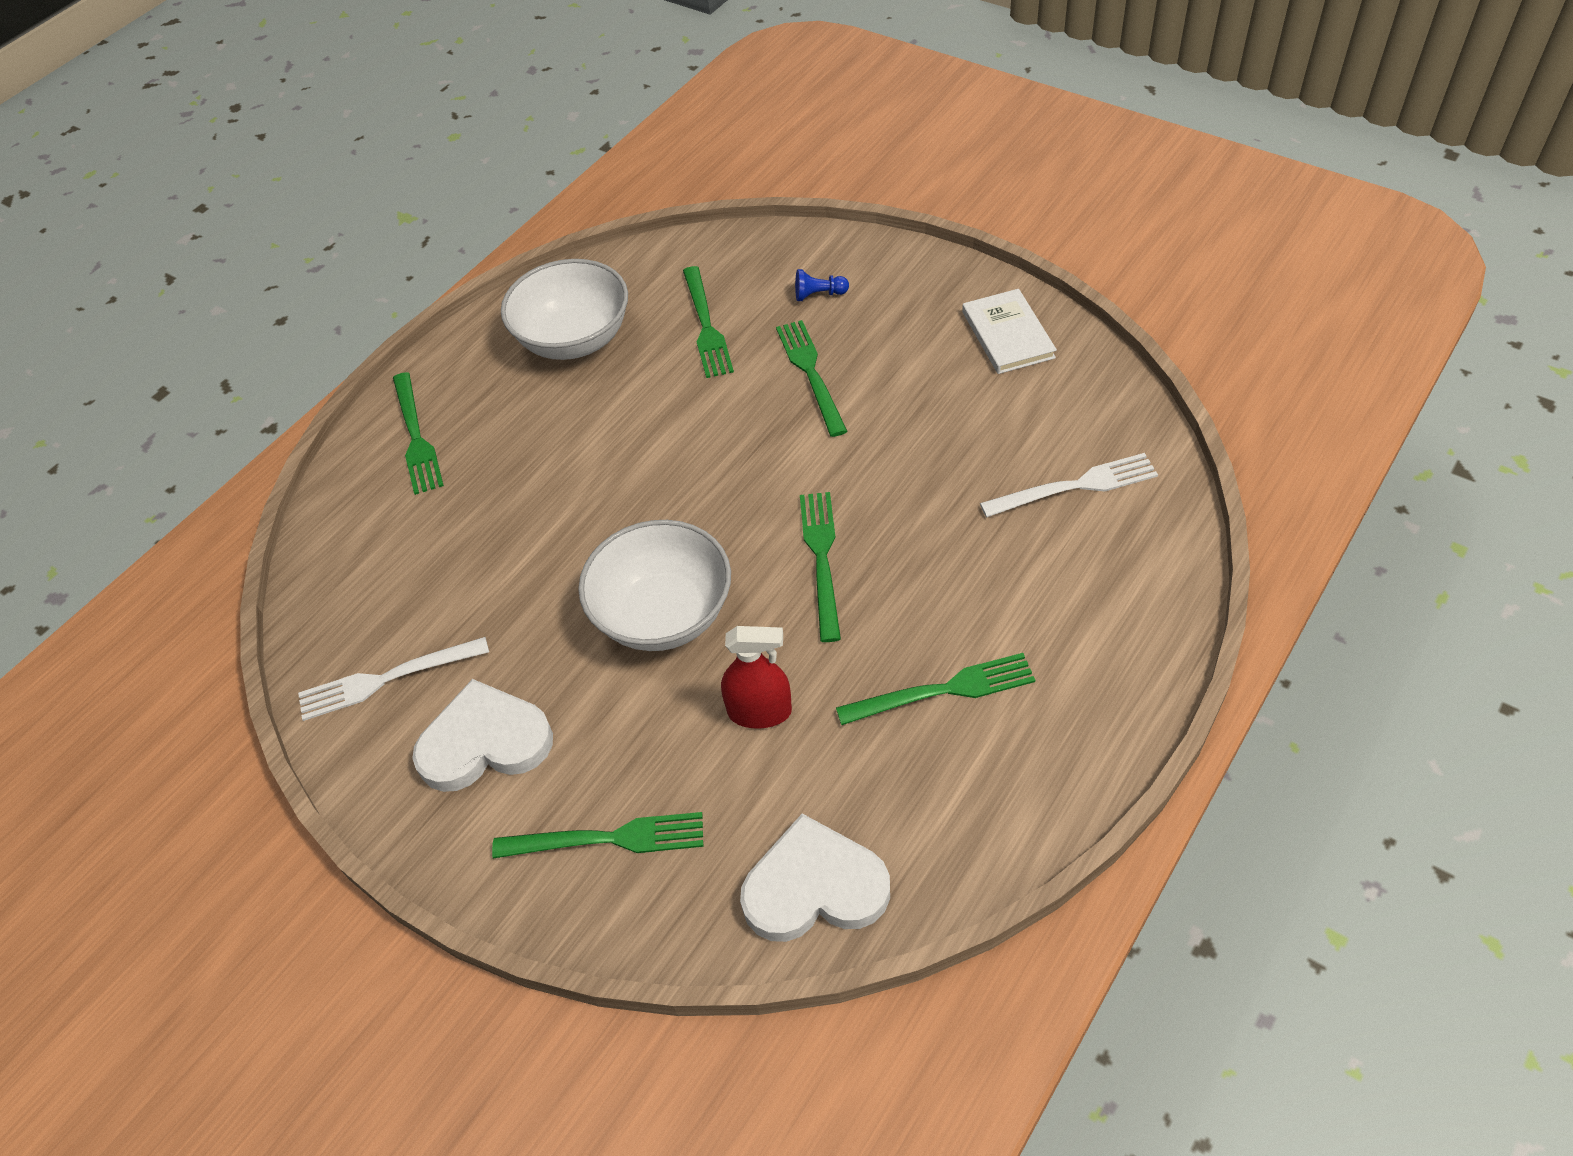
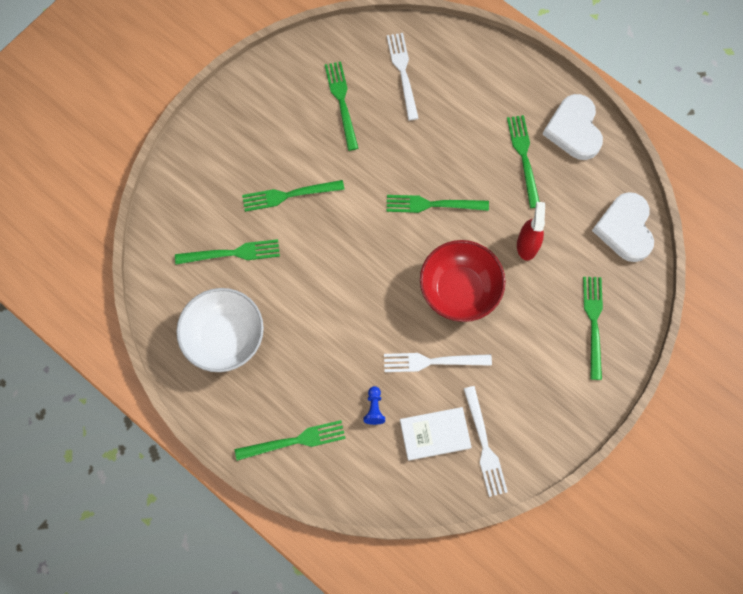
camera: 90 degrees left, 20 degrees up
white heart [412,679,553,792] -> white heart moved to [542,94,603,160]
white bowl [578,520,731,651] -> red bowl [420,240,505,322]
blue pawn [795,269,849,301] -> blue pawn moved to [364,386,385,425]
white book [962,289,1057,374] -> white book moved to [400,407,472,461]
none -> green fork [325,61,358,151]
none -> white fork [384,353,492,372]

